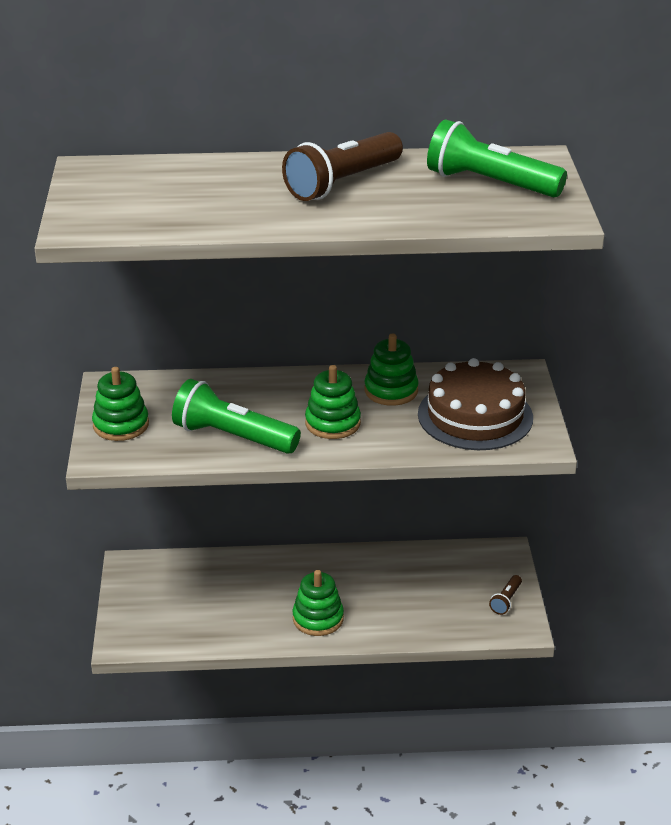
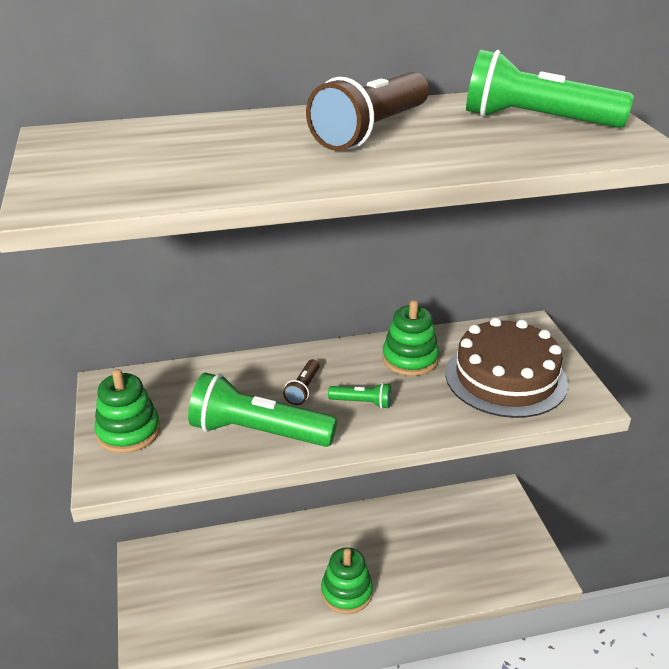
camera: 10 degrees left, 0 degrees up
green stacking toy [305,365,361,439] -> green flashlight [328,383,391,409]
brown flashlight [489,575,522,615] -> brown flashlight moved to [283,359,320,405]

